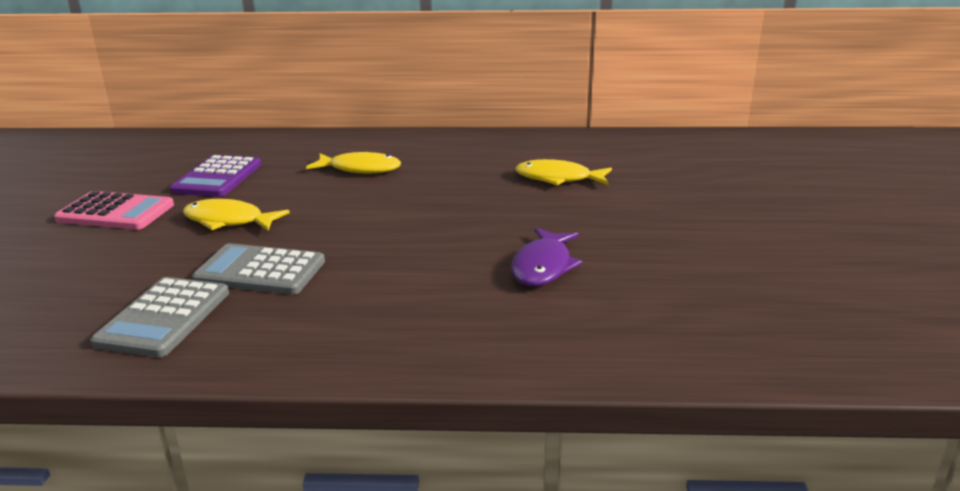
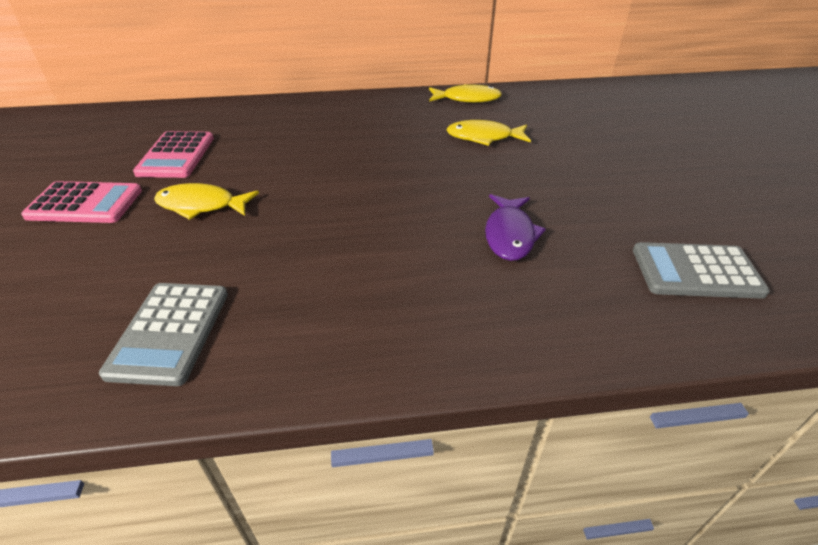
camera: 10 degrees left, 15 degrees up
purple calculator [170,155,261,197] -> pink calculator [133,131,214,178]
grey calculator [192,243,325,295] -> grey calculator moved to [633,242,770,299]
yellow fish [306,152,401,174] -> yellow fish moved to [429,84,502,103]

